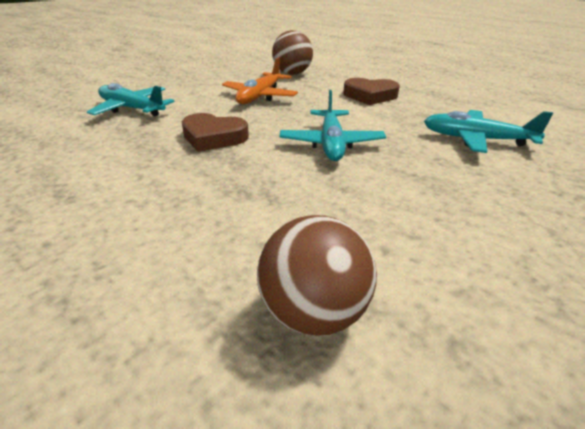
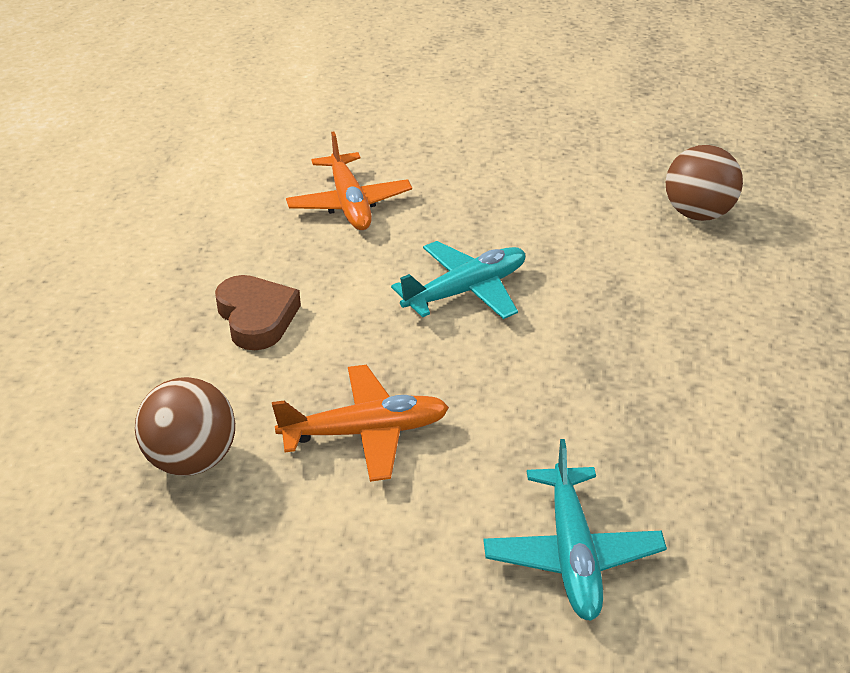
camera: 125 degrees left, 5 degrees up
brown heart [182,113,249,152] -> none
turquoise plane [424,110,553,153] -> orange plane [286,131,412,230]

